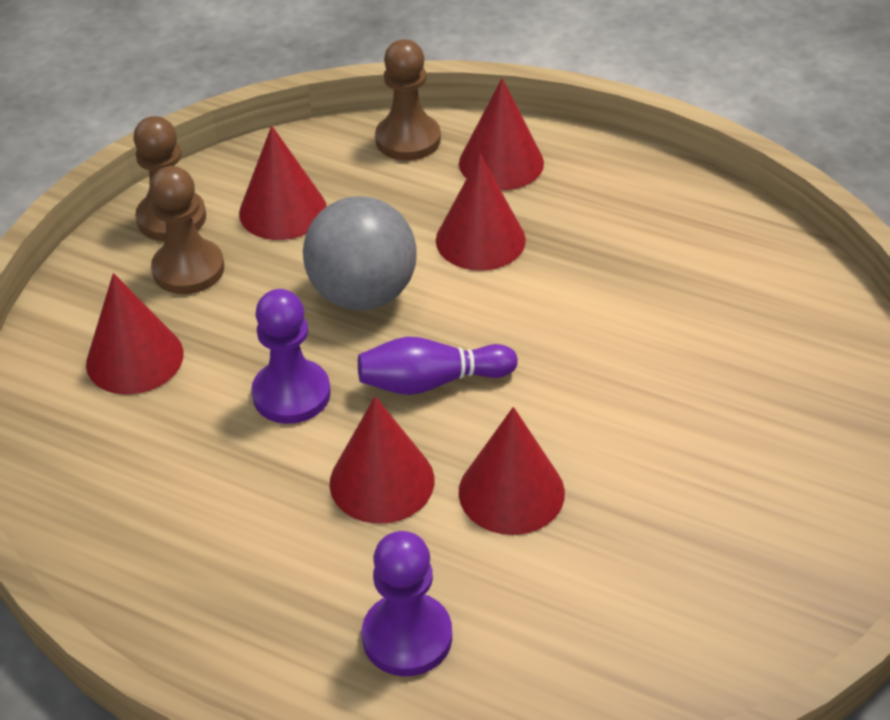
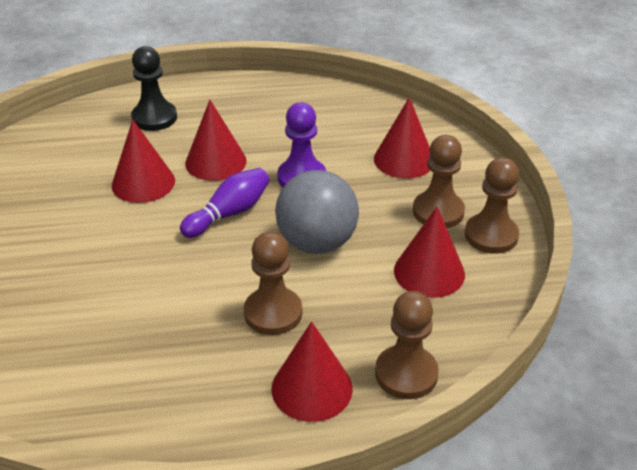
camera: 145 degrees right, 5 degrees down
purple pawn [362,531,452,676] -> black pawn [131,46,177,131]
red cone [436,154,526,271] -> brown pawn [244,232,302,335]

